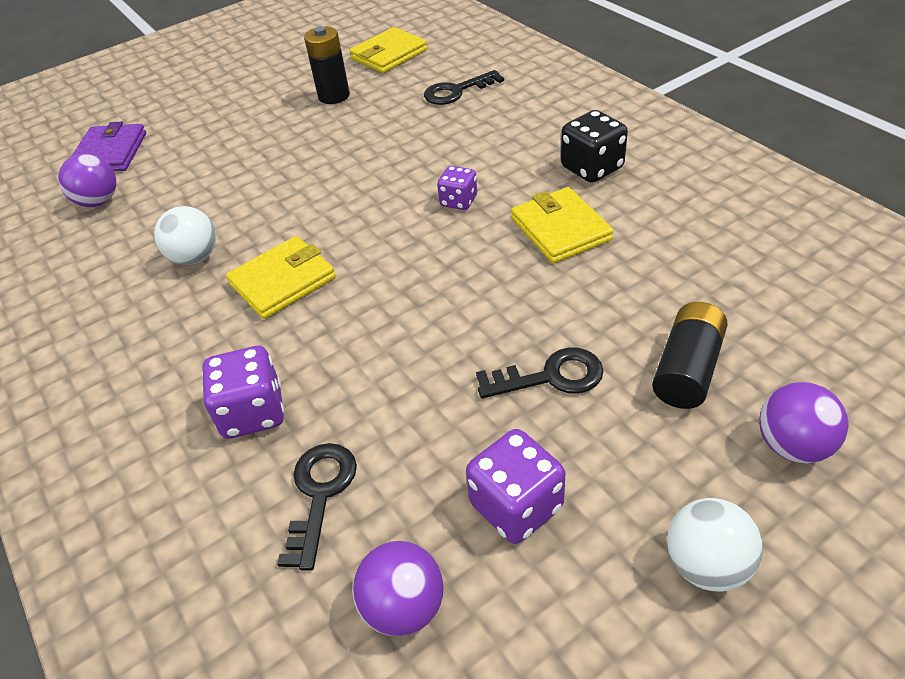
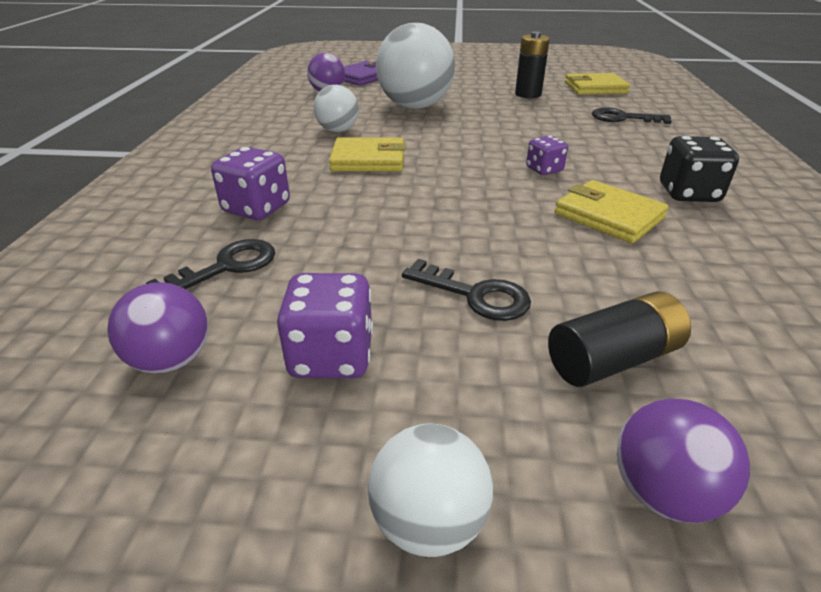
camera: 35 degrees right, 10 degrees down
yellow wallet [511,187,614,263] -> yellow wallet turned 60 degrees counterclockwise [555,180,669,243]
none -> white ball [376,23,455,109]

